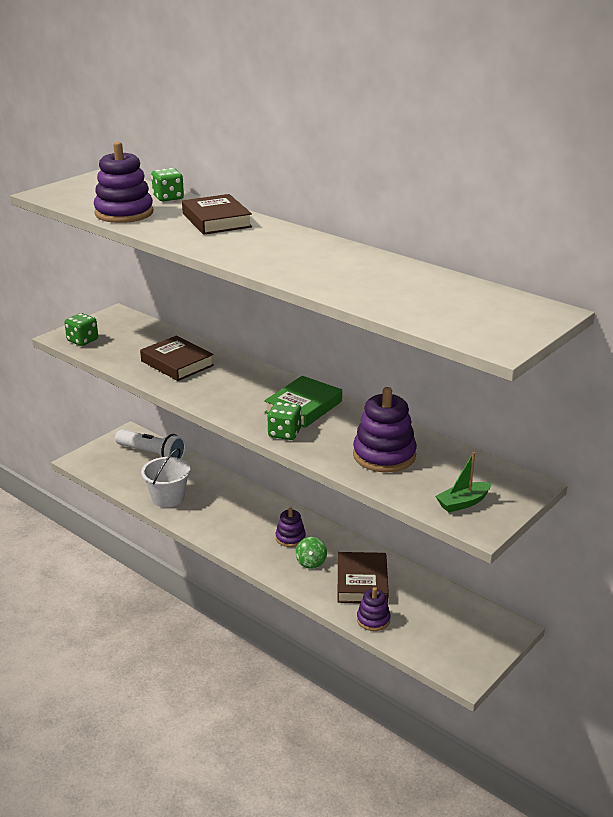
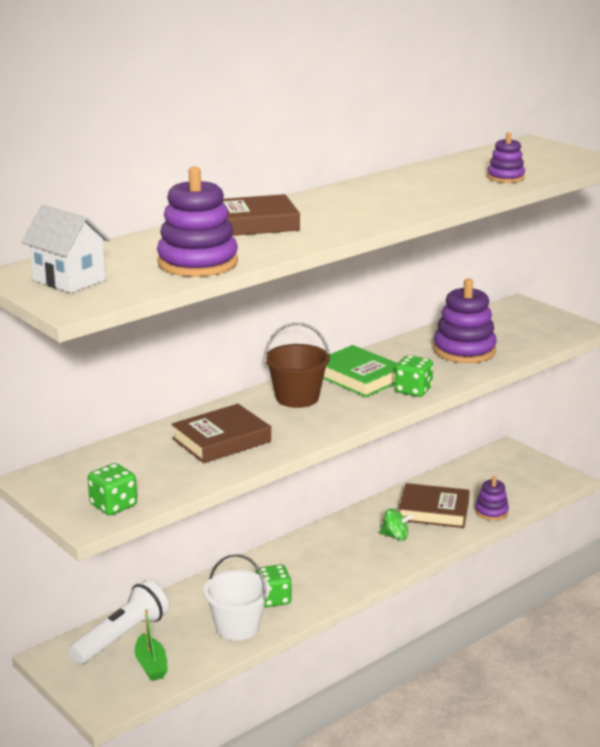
camera: 80 degrees left, 5 degrees down
green dice [151,168,184,201] -> green dice moved to [256,564,292,607]
purple stacking toy [276,507,306,547] -> purple stacking toy moved to [487,132,525,183]
green boat [435,452,492,513] -> green boat moved to [135,610,168,681]
none -> white house [22,205,110,293]
none -> brown bucket [264,323,330,408]

